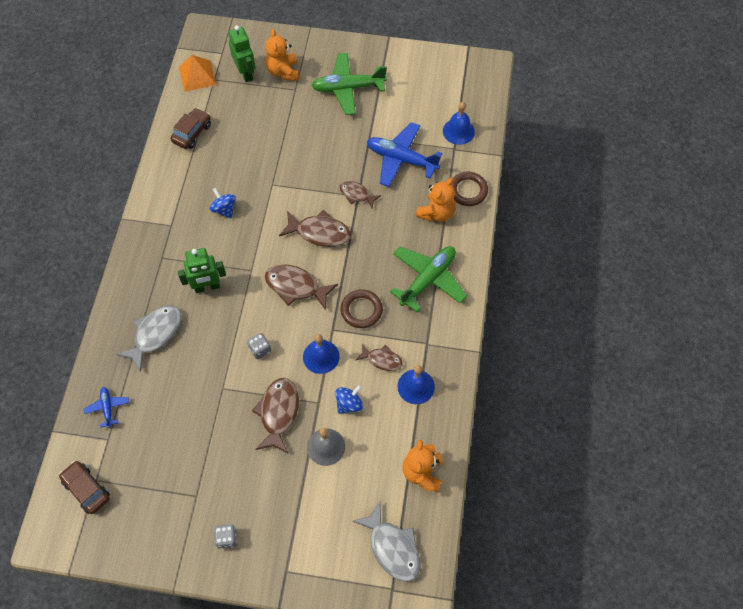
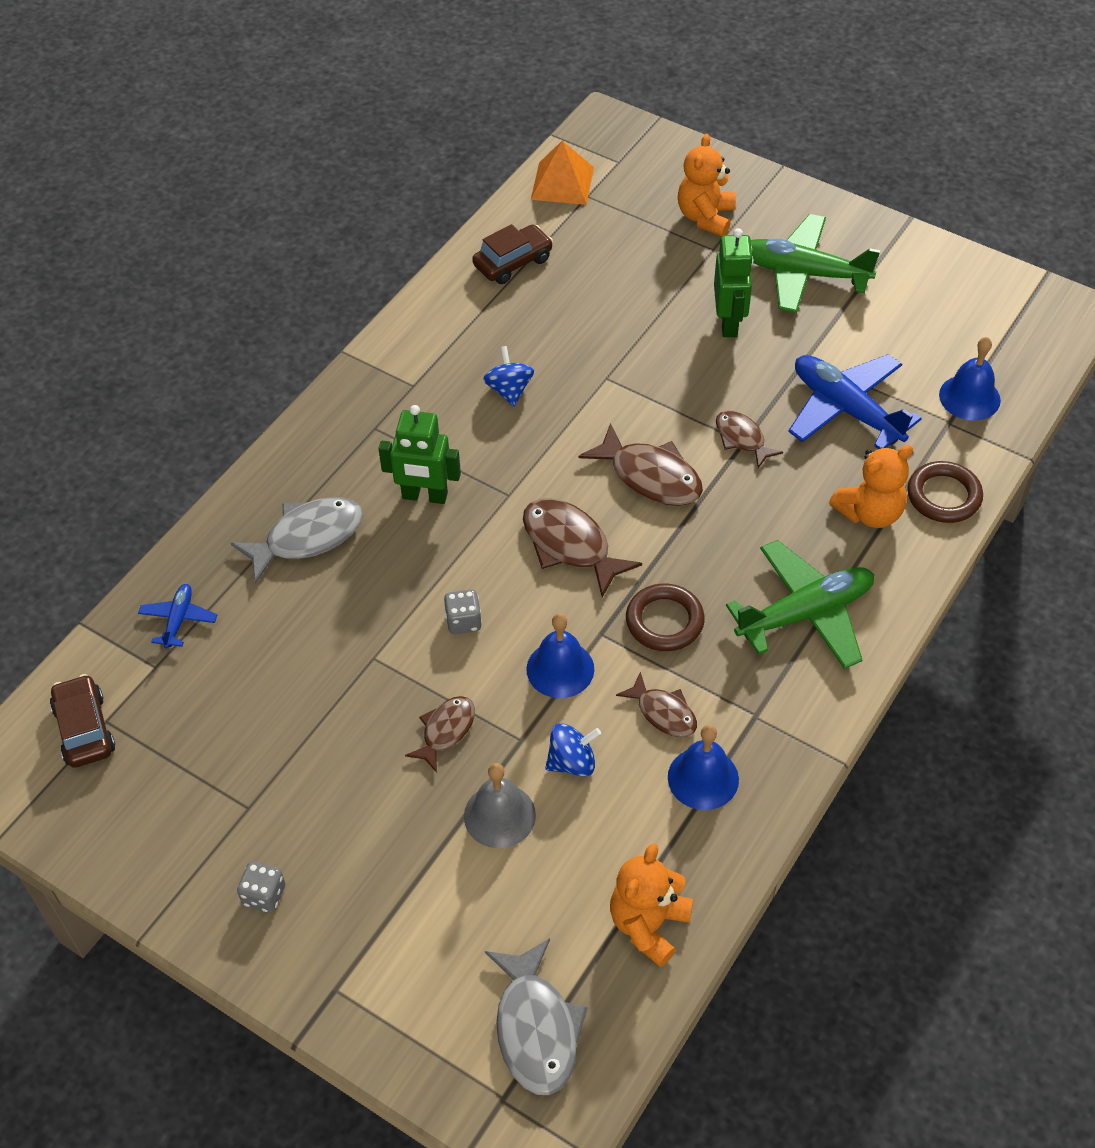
camera: 25 degrees right, 10 degrees down
green robot [228,25,255,82] -> green robot moved to [714,228,754,337]
brown fish [252,378,299,454] -> brown fish [405,696,475,773], size x0.61

